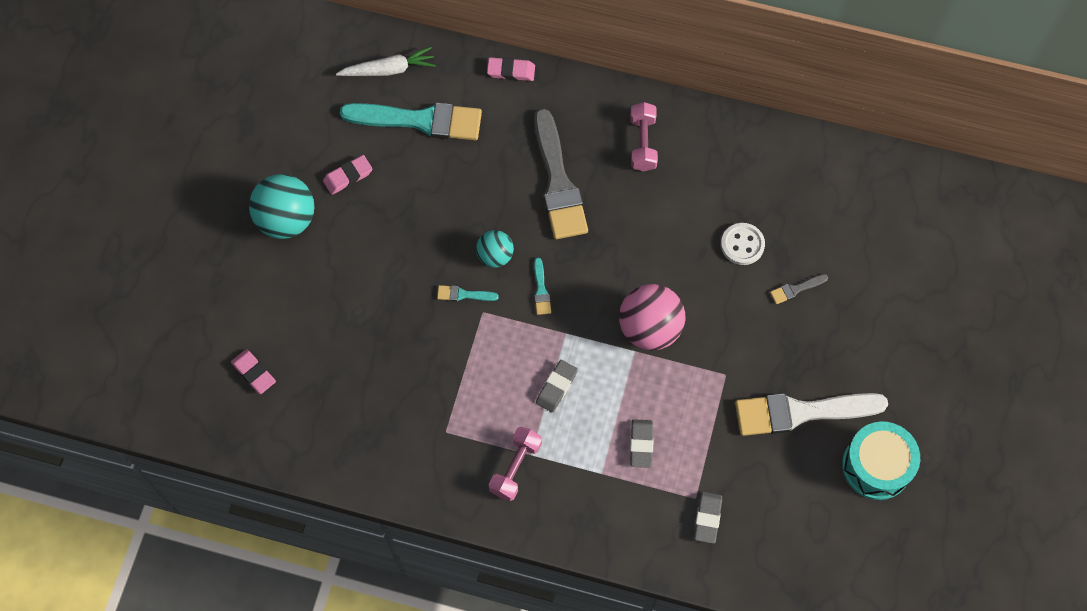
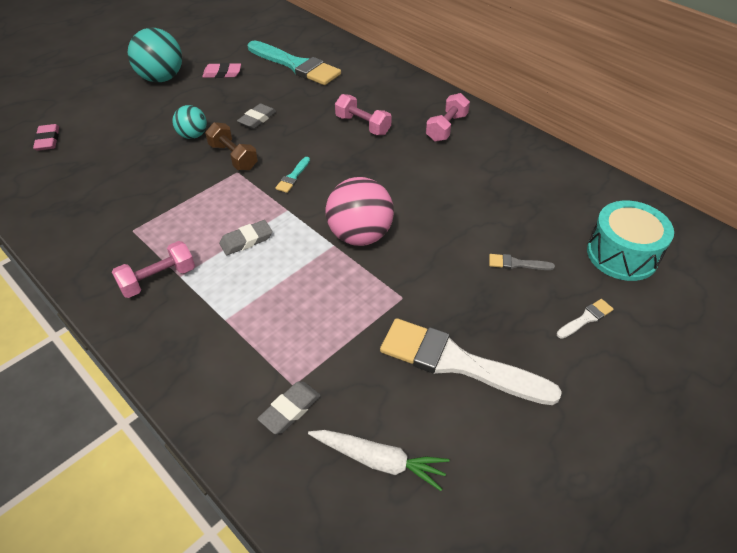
camera: 30 degrees right, 20 degrees down
white carrot [336,47,436,76] -> white carrot moved to [308,430,450,491]
turquoise brush [437,285,499,301] -> brown dumbbell [205,122,258,170]
turquoise ball [476,230,514,268] -> turquoise ball moved to [172,105,207,139]
pink eraser [487,57,535,81] -> none
grey brush [534,109,588,239] -> pink dumbbell [335,94,392,135]
grey eraser [630,419,653,468] -> grey eraser moved to [237,103,277,129]
white button [721,223,765,265] -> none
turquoise drum [842,421,920,500] -> turquoise drum moved to [587,201,674,281]
none -> white brush [557,299,614,339]

